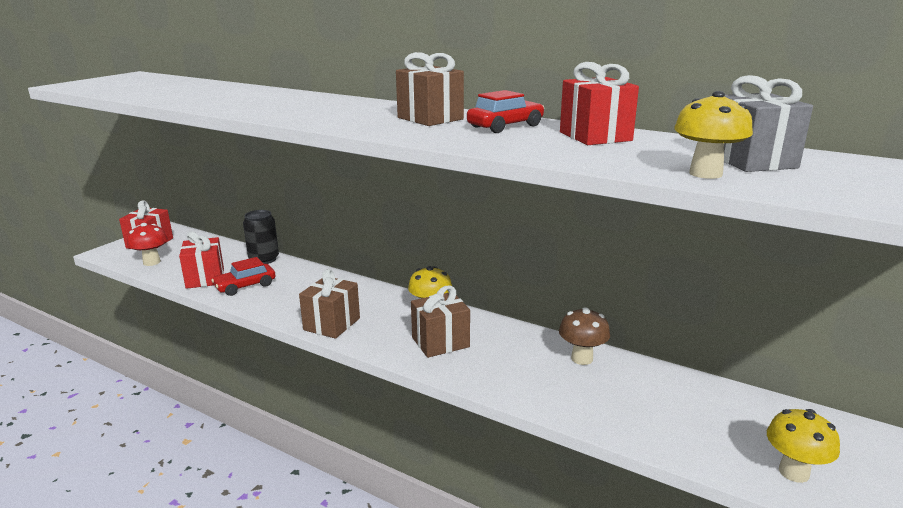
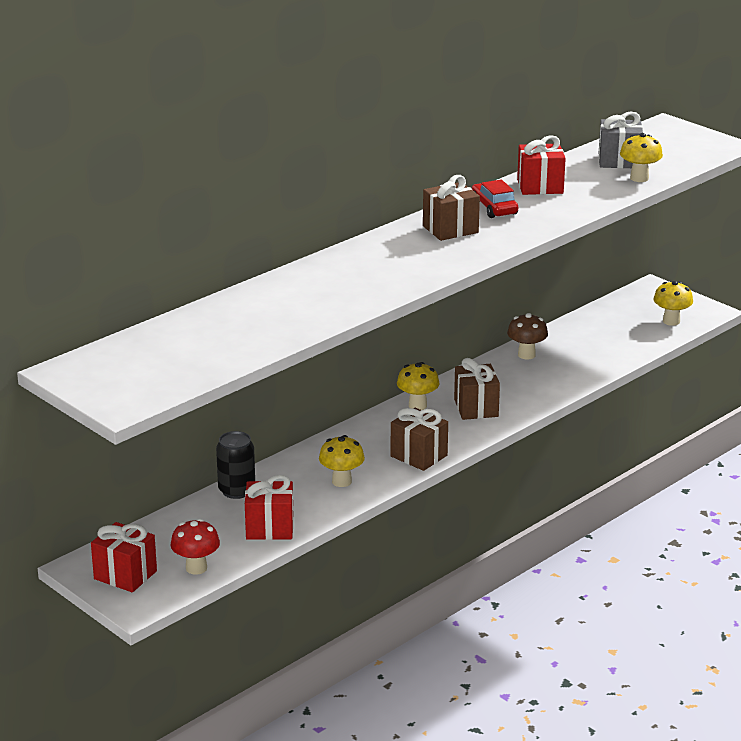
camera: 75 degrees left, 5 degrees up
red car [212,257,276,296] -> none
none -> yellow mushroom [319,435,365,487]

